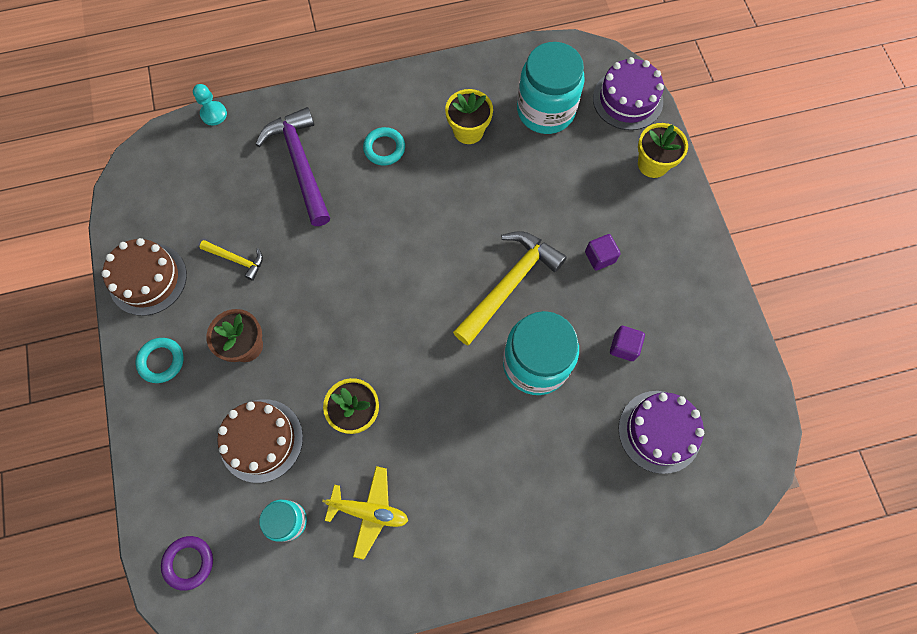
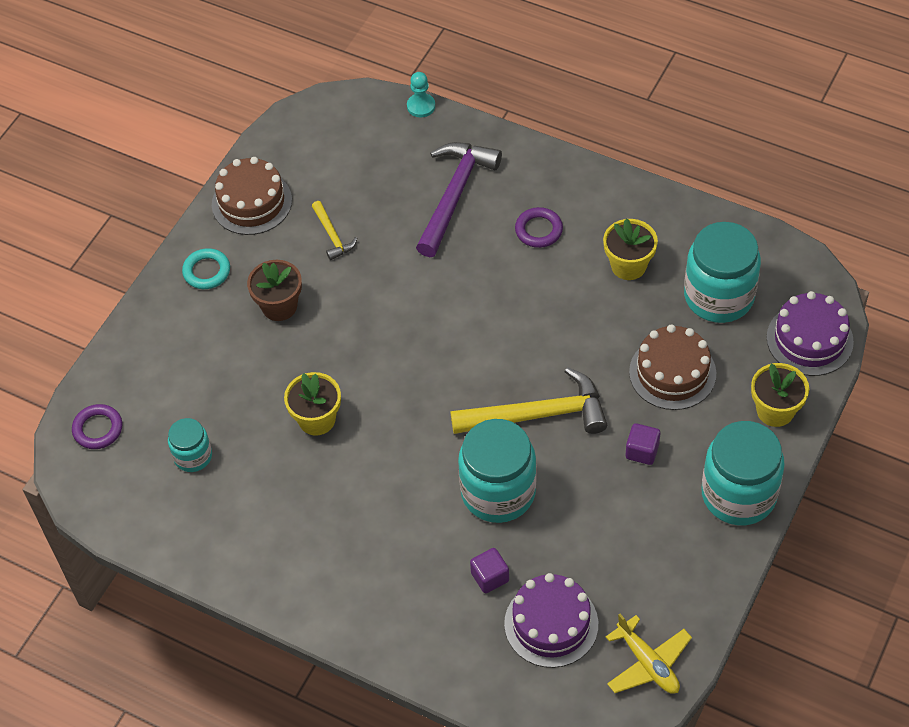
camera: 45 degrees right, 15 degrees down
brown cake [217,399,303,483] -> brown cake moved to [629,324,716,410]
yellow plane [322,466,408,560] -> yellow plane moved to [606,614,692,694]
turquoise ring [363,127,405,166] -> purple ring [515,207,563,248]
purple cube [610,326,645,361] -> purple cube moved to [470,548,509,593]
none -> turquoise jar [701,421,785,525]

